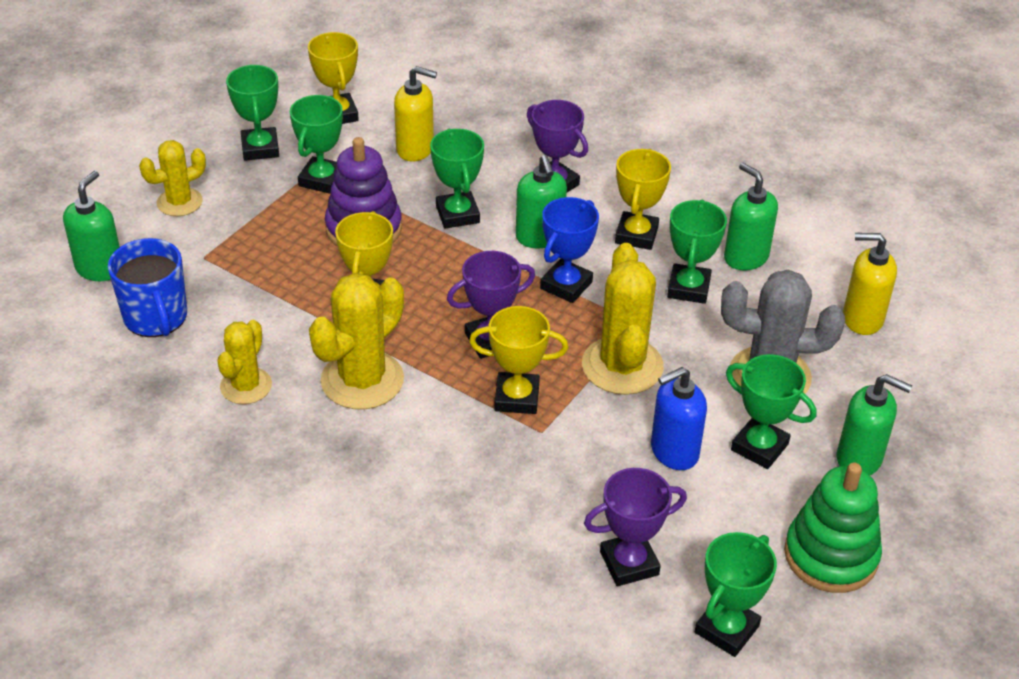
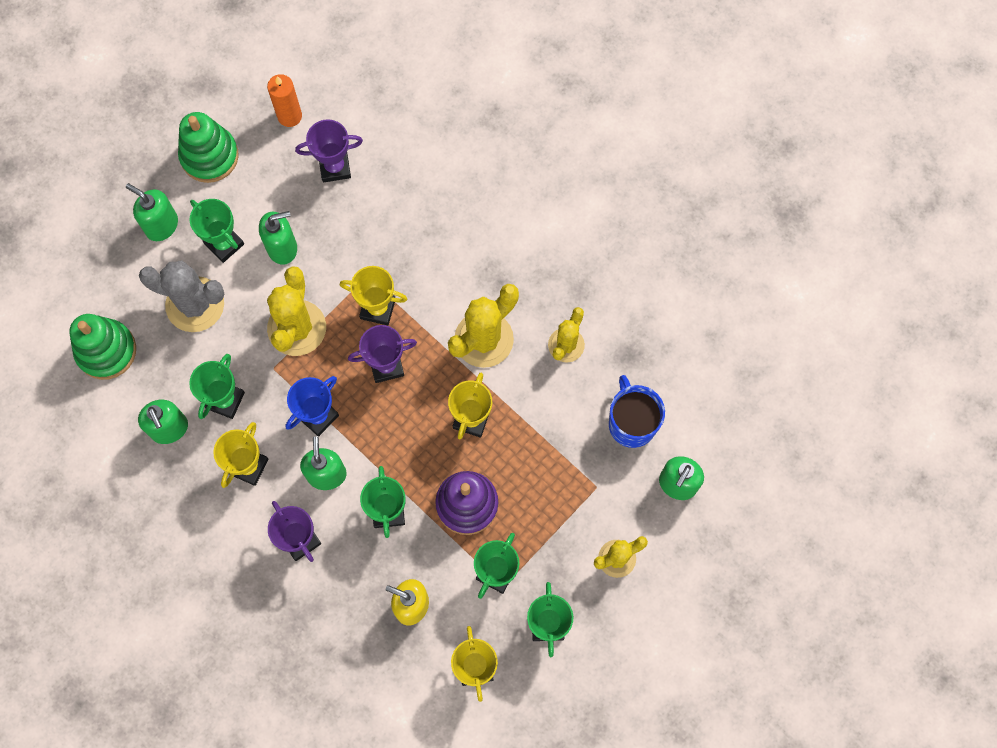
camera: 170 degrees left, 30 degrees up
blue soap dispenser [651,367,707,470] -> green soap dispenser [259,211,297,265]
green trophy [695,532,777,657] -> orange candle [267,74,302,127]
yellow soap dispenser [843,233,897,335] -> green stacking toy [69,314,136,380]

